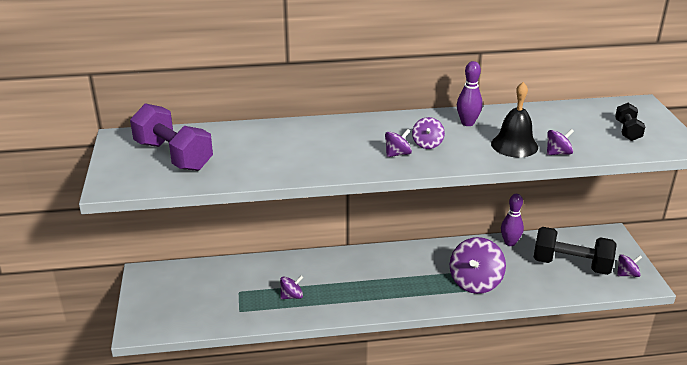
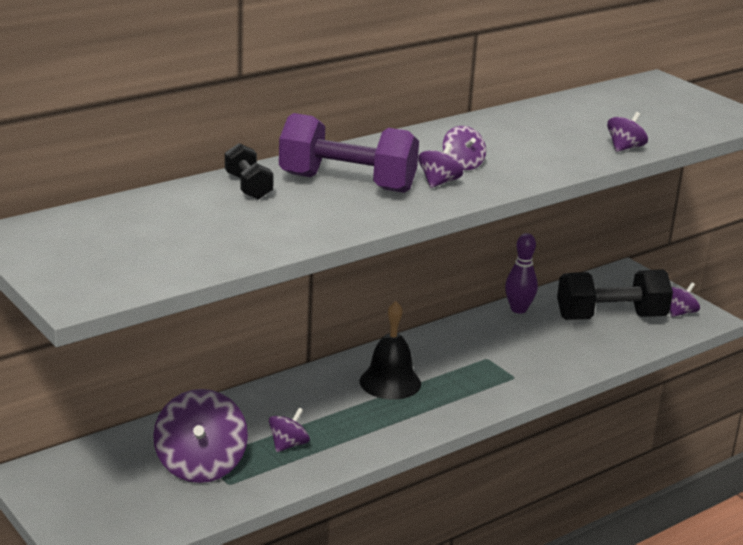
camera: 30 degrees left, 5 degrees down
purple dumbbell [130,103,213,171] -> purple dumbbell moved to [279,113,419,193]
purple spinning top [450,237,506,294] -> purple spinning top moved to [153,389,248,483]
purple bowling pin [457,61,483,126] -> none
black bell [491,82,538,157] -> black bell moved to [360,301,421,399]
black dumbbell [615,103,645,141] -> black dumbbell moved to [225,143,274,200]

